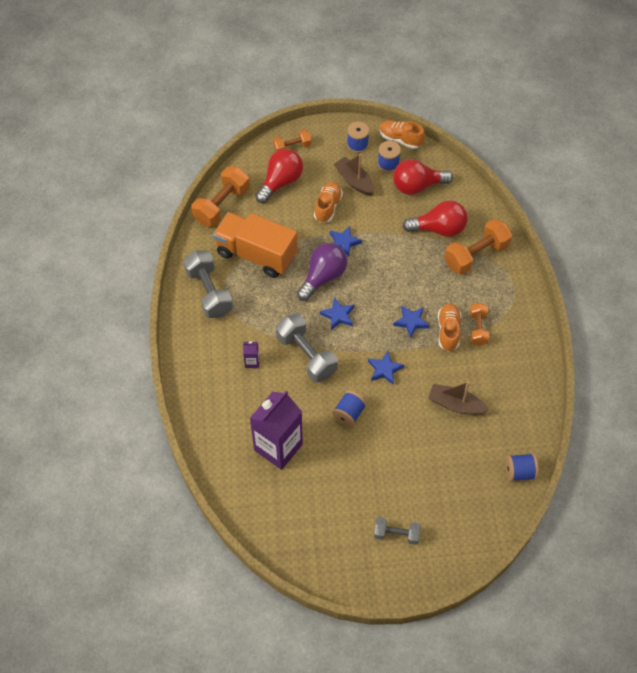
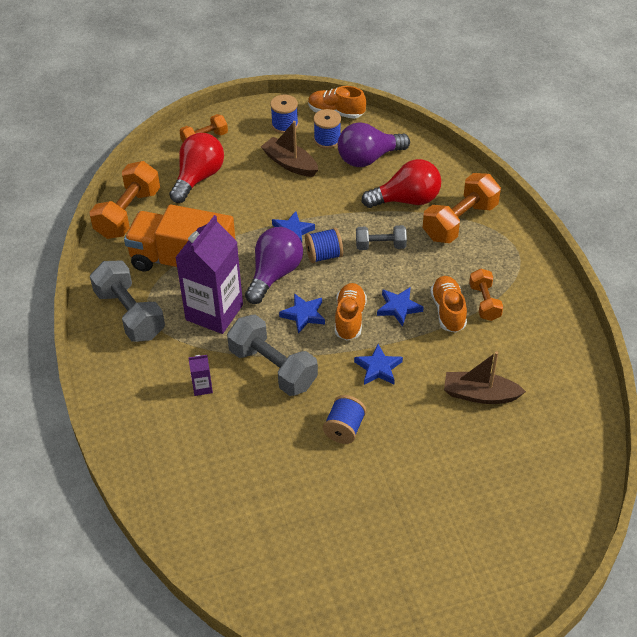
camera: 10 degrees left, 10 degrees down
purple carton [250,391,303,470] -> purple carton moved to [175,215,243,334]
orange shoe [314,182,343,223] -> orange shoe moved to [335,283,367,341]
grey dumbbell [374,517,421,545] -> grey dumbbell moved to [356,225,407,250]
red light bulb [393,159,453,195] -> purple light bulb [338,122,410,167]
blue spool [505,453,539,482] -> blue spool moved to [305,228,343,263]

